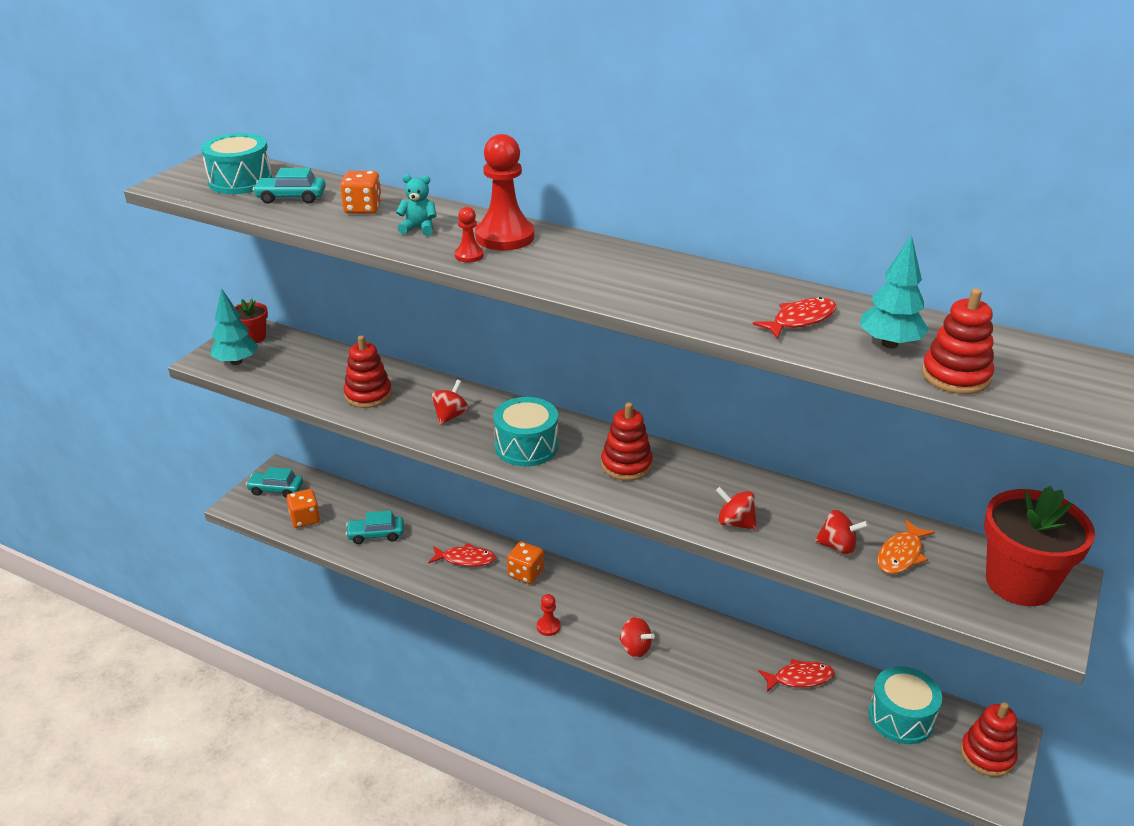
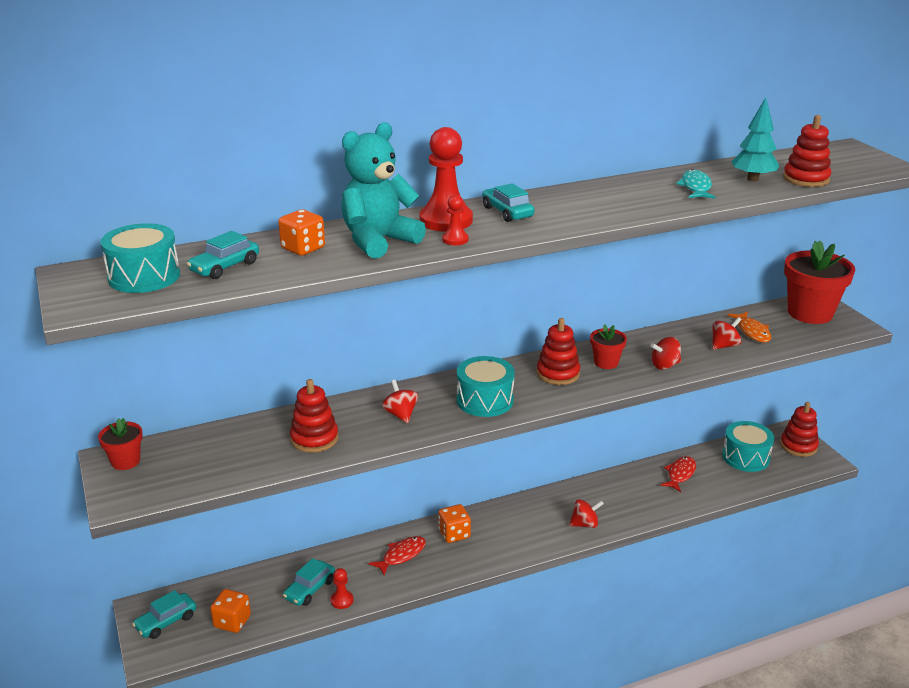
camera: 50 degrees left, 5 degrees down
turquoise tree [211,288,258,365] -> none
turquoise teddy bear [396,174,437,236] -> turquoise teddy bear [341,122,426,259], size x2.20
red pawn [537,594,561,636] -> red pawn moved to [331,568,353,609]
red fish [753,297,836,339] -> turquoise fish [676,169,716,199]
none -> turquoise car [482,183,534,222]
none -> red flower pot [590,324,627,369]

